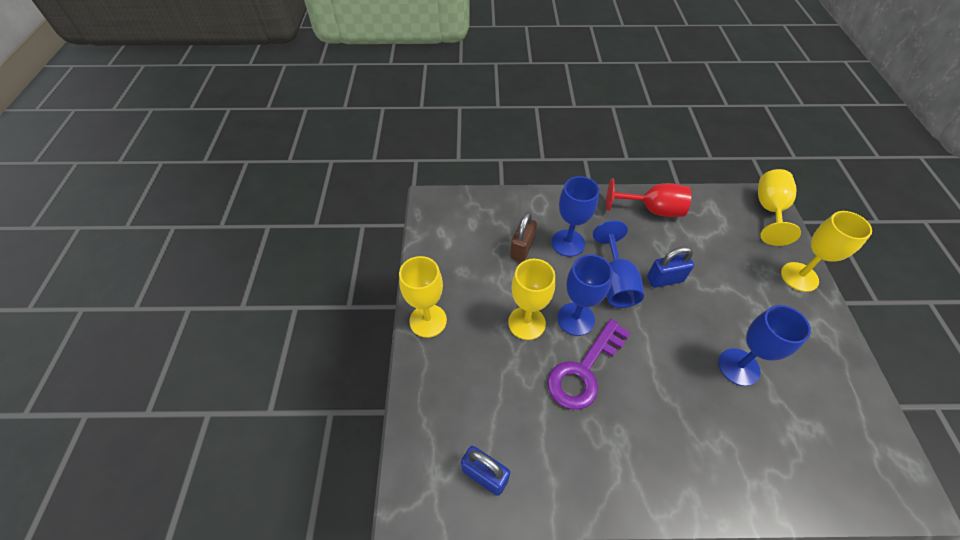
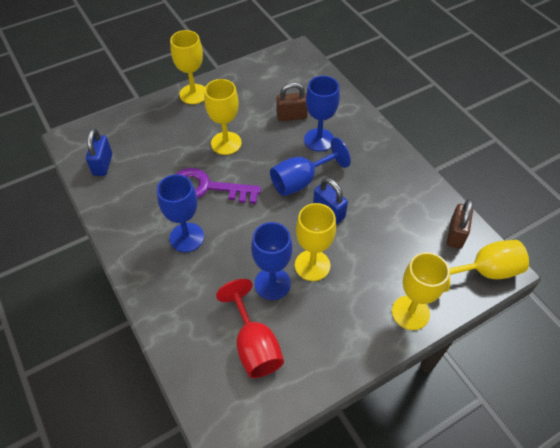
camera: 60 degrees right, 0 degrees up
blue goblet [557,254,613,336] -> blue goblet moved to [157,174,204,252]
red goblet [606,179,691,217] -> red goblet moved to [216,279,284,378]
none -> yellow goblet [295,203,336,281]
none -> brown padlock [447,199,473,249]

